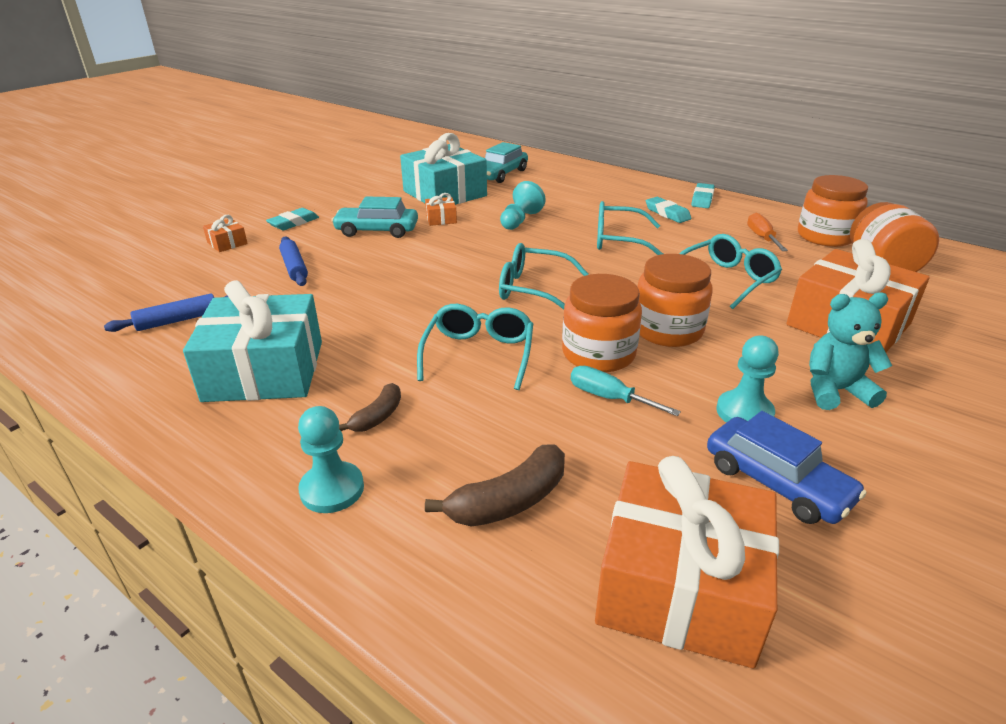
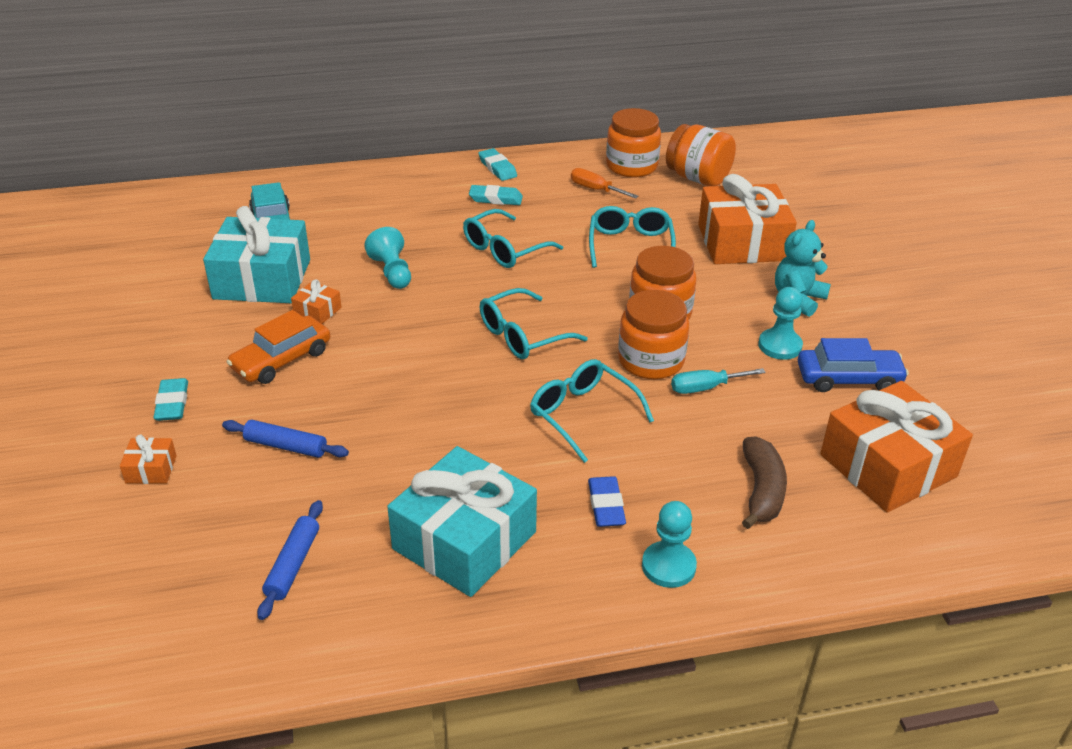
camera: 50 degrees left, 5 degrees up
turquoise car [332,196,418,238] -> orange car [227,310,330,384]
brown banana [339,383,401,432] -> blue eraser [588,476,626,527]

